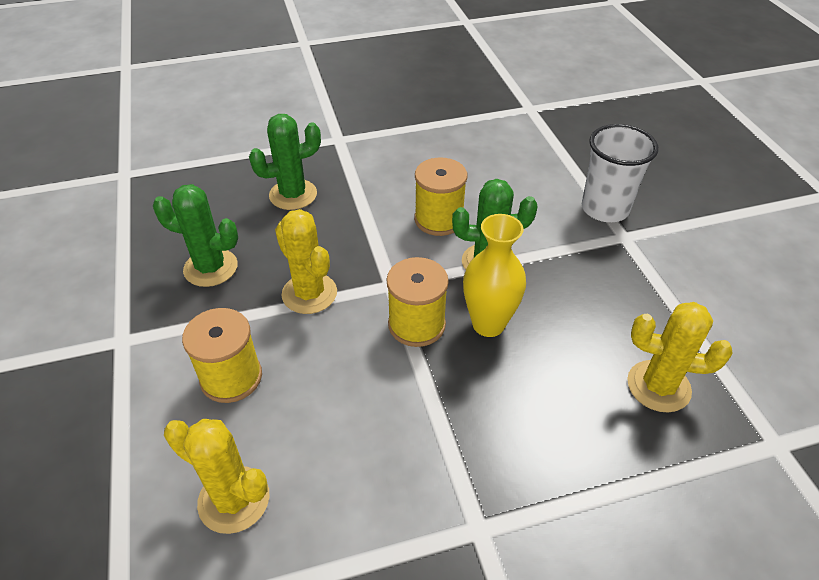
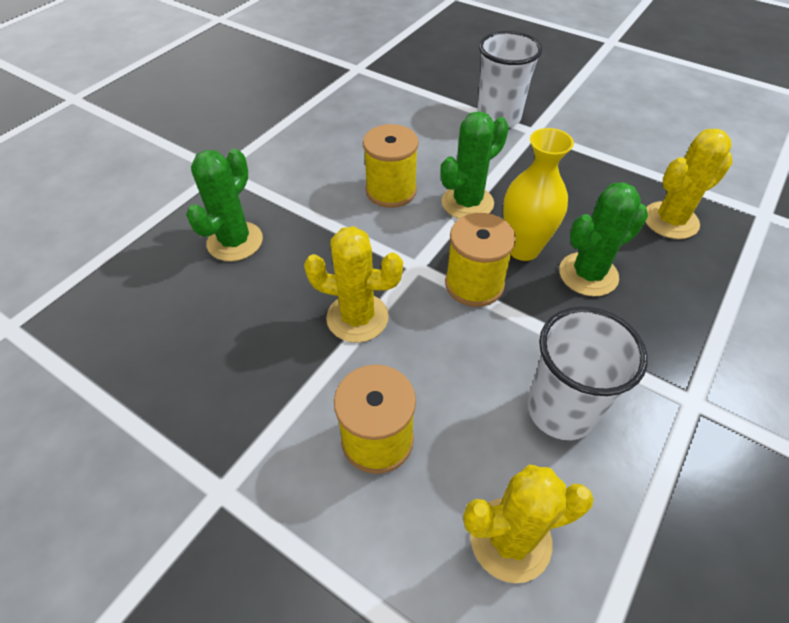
camera: 40 degrees left, 5 degrees up
green cactus [153,184,238,287] -> green cactus moved to [559,182,648,297]
none -> white cup [527,307,648,440]

